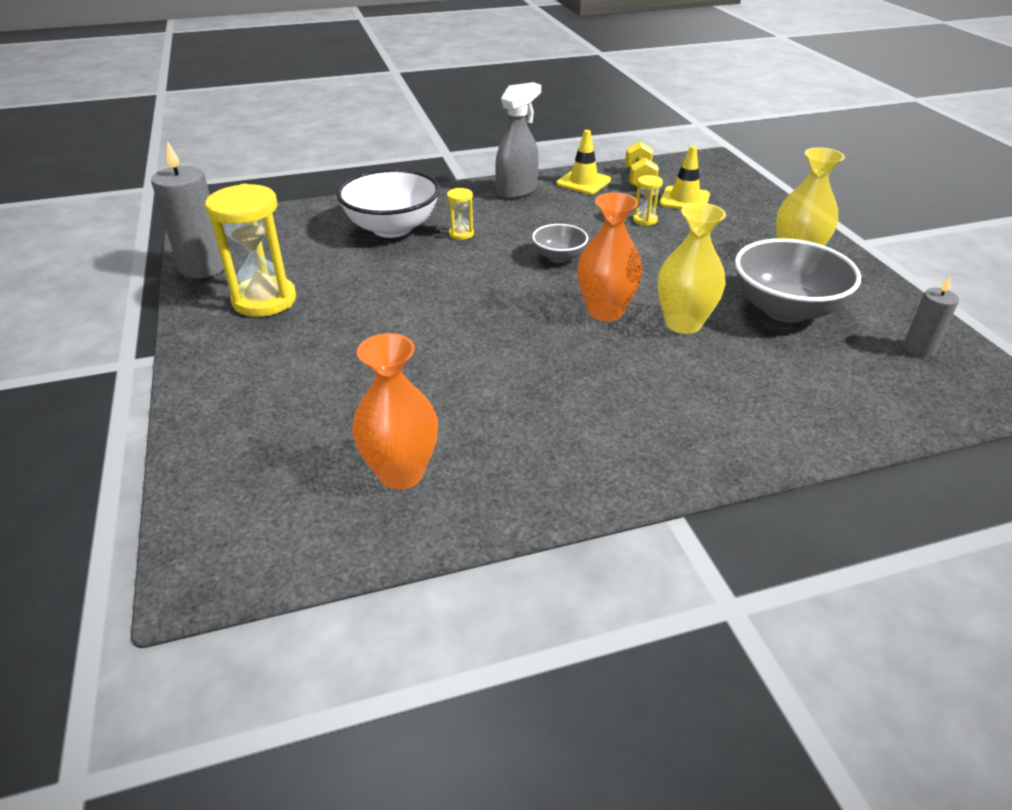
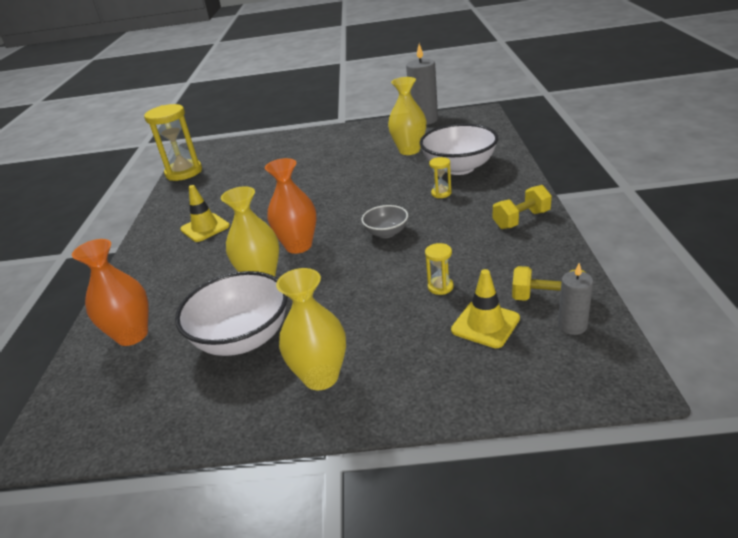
camera: 110 degrees right, 5 degrees down
yellow hourglass [205,184,296,317] -> yellow hourglass moved to [144,104,202,181]
orange vase [352,333,438,490] -> orange vase moved to [72,239,149,346]
grey spray bottle [495,82,541,199] -> yellow dumbbell [493,185,552,229]
yellow traffic cone [556,130,611,194] -> yellow traffic cone moved to [180,185,230,242]
grey bowl [735,238,861,323] -> white bowl [175,271,288,356]
grey candle [903,277,959,358] -> grey candle moved to [558,263,593,335]
none -> yellow vase [388,77,426,155]

